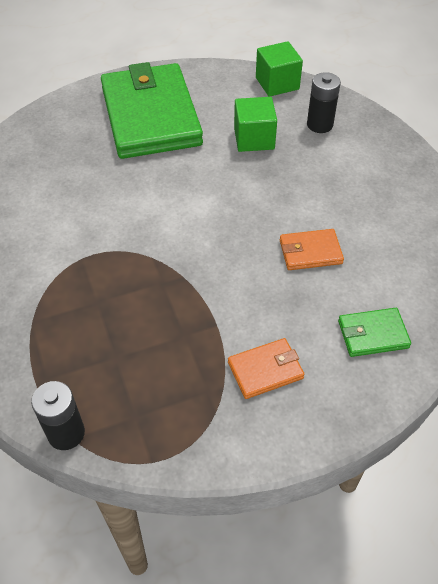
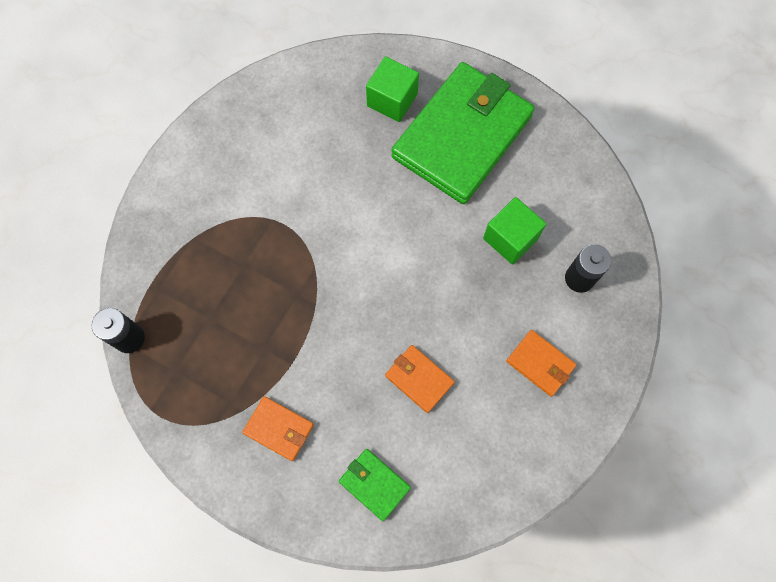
camera: 50 degrees right, 20 degrees up
green cube [256,41,303,97] -> green cube moved to [366,56,419,122]
none -> orange wallet [506,330,576,397]

